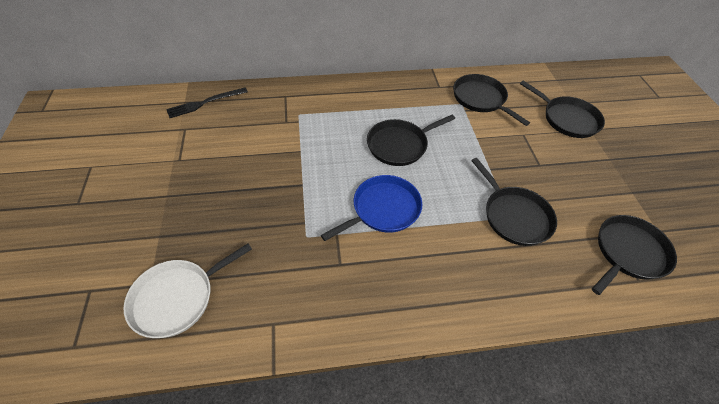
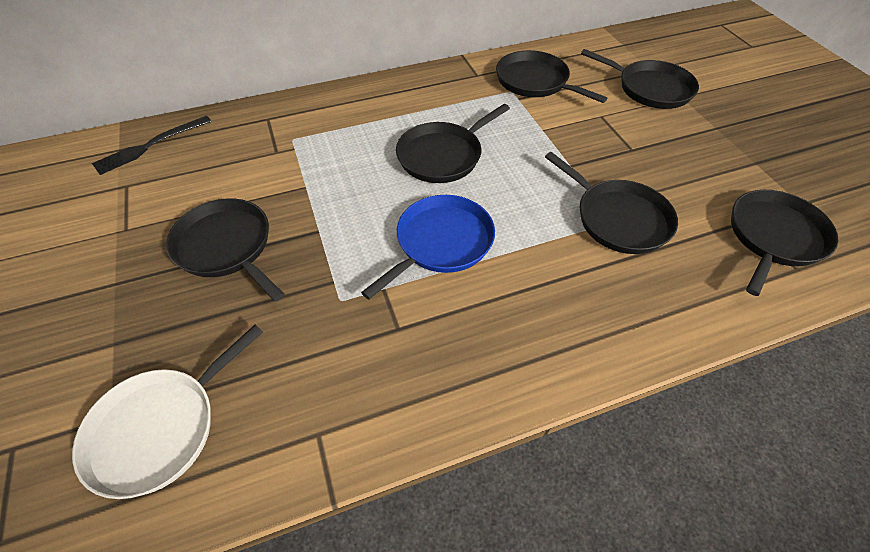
camera: 10 degrees left, 0 degrees up
none -> black pan [166,198,284,302]

